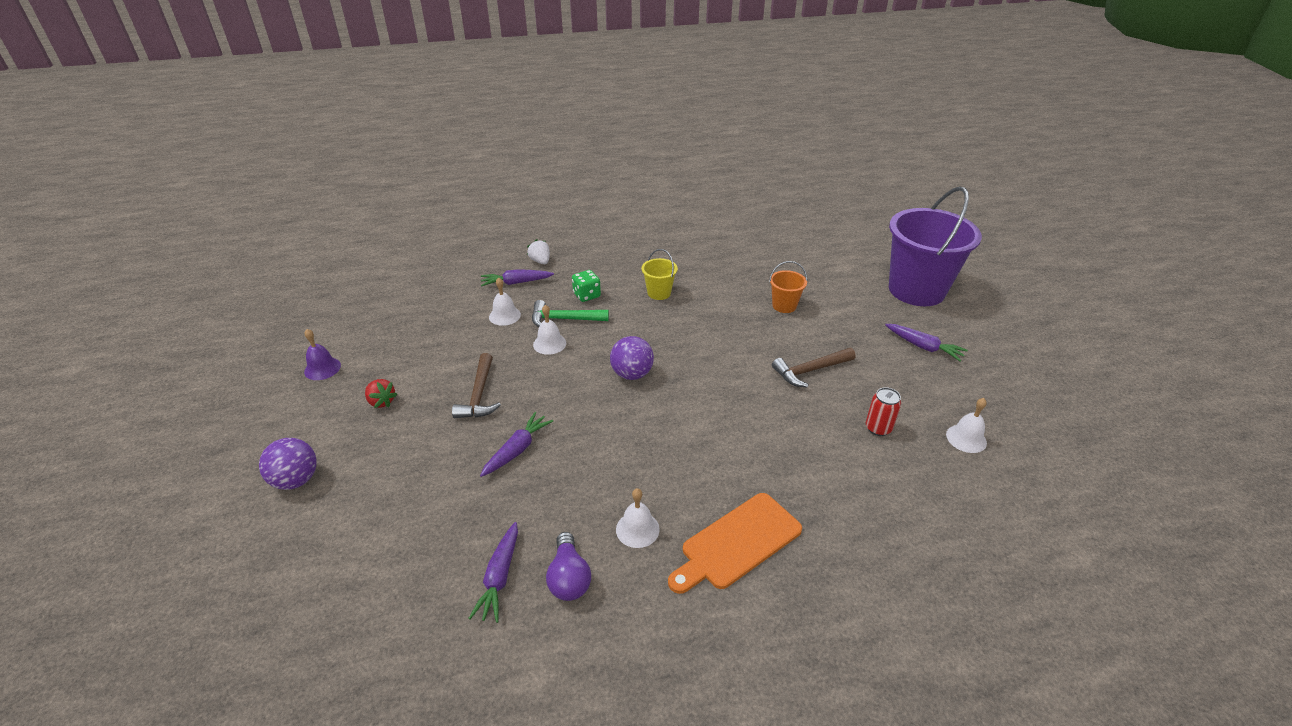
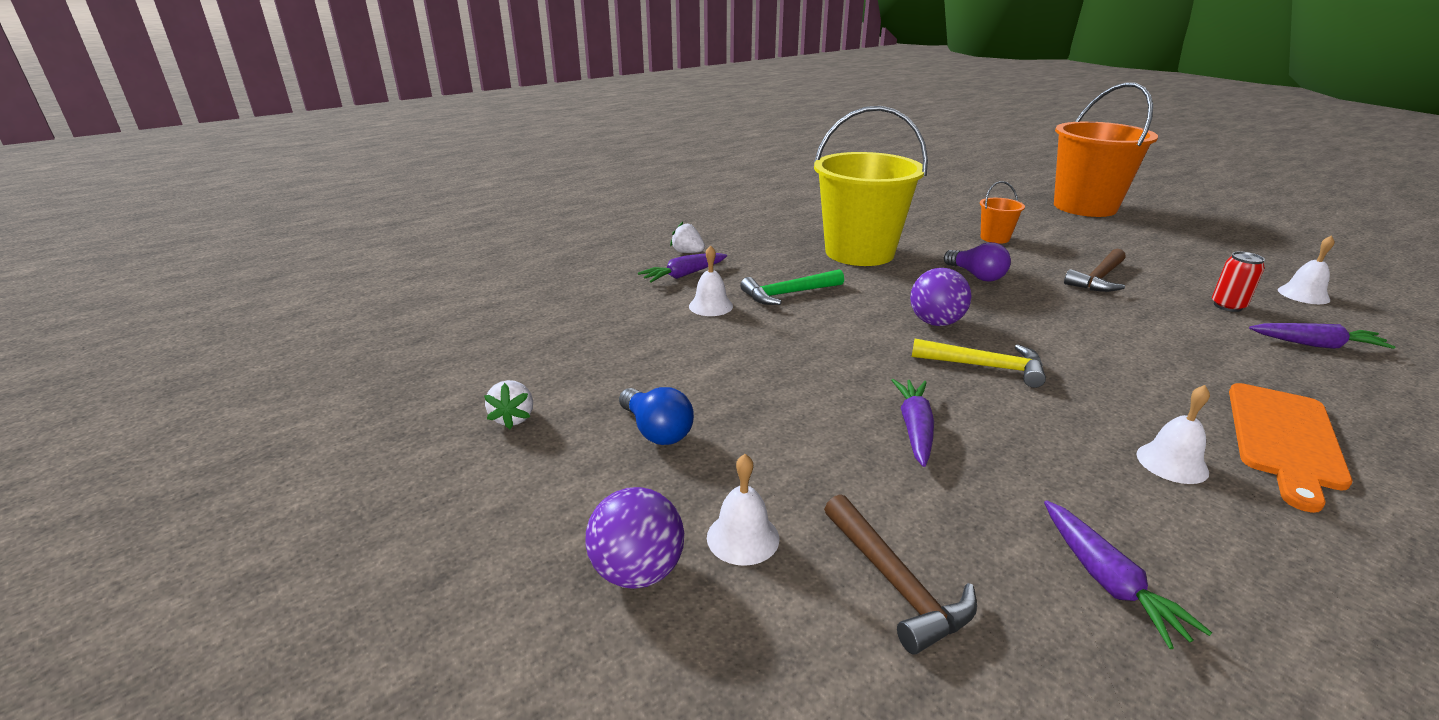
camera: 25 degrees left, 10 degrees down
purple bell [304,329,341,380] -> white strawberry [484,380,533,429]
red strawberry [365,379,398,408] -> blue light bulb [619,387,694,445]
brown hammer [452,353,501,418] -> brown hammer moved to [824,494,977,654]
white bell [533,305,566,355] -> white bell moved to [707,454,779,566]
purple light bulb [546,532,591,601] -> purple light bulb moved to [944,242,1011,282]
green dice [572,270,601,302] -> none
yellow bucket [642,249,678,300] -> yellow bucket [814,106,928,266], size x2.35
purple carrot [885,324,968,362] -> purple carrot moved to [1249,323,1395,349]
purple bucket [889,186,982,306] -> orange bucket [1054,82,1158,217]
none -> yellow hammer [912,339,1046,388]

